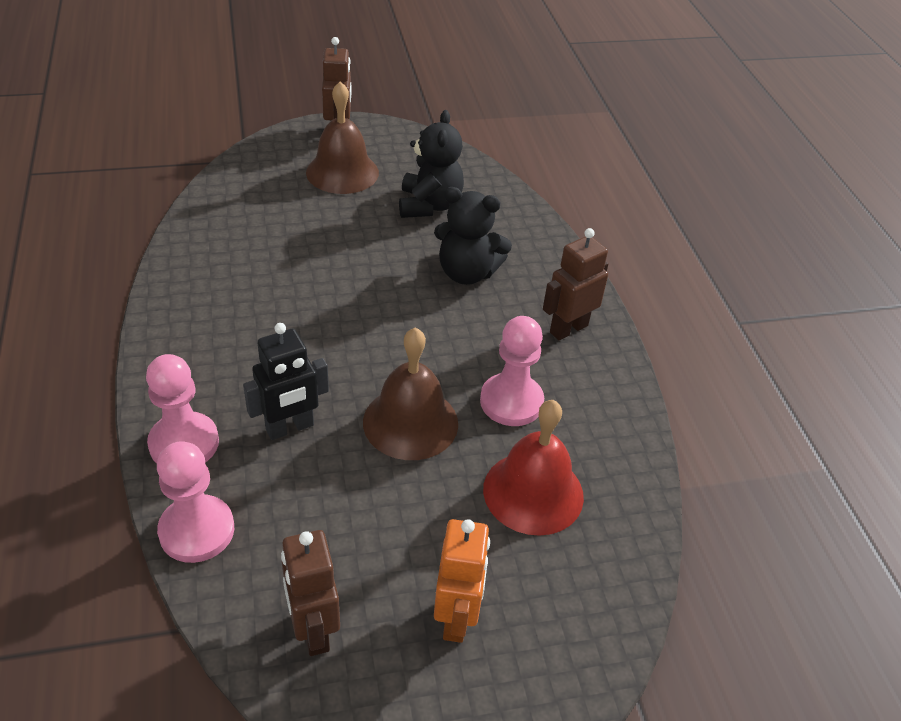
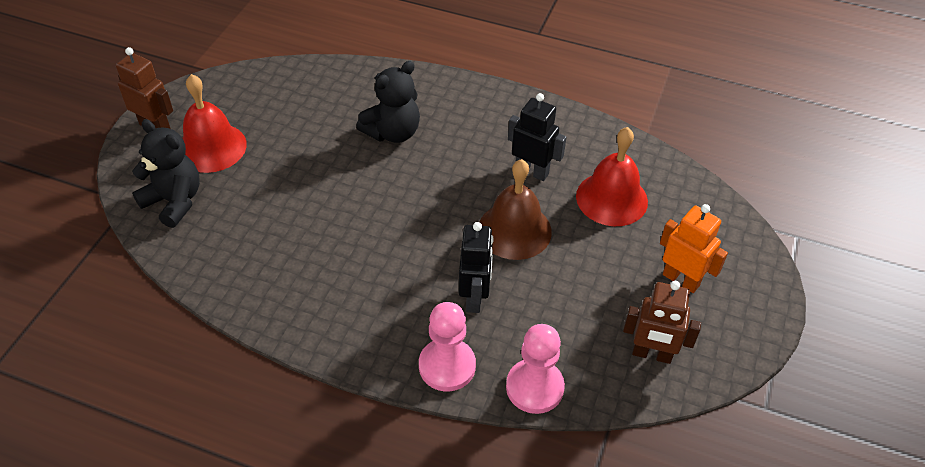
camera: 55 degrees left, 5 degrees up
brown bell [306,81,379,194] -> red bell [182,74,247,173]
black teddy bear [399,110,464,218] -> black teddy bear moved to [132,119,200,228]
pink pawn [480,316,544,426] -> black robot [508,93,567,181]
brown robot [543,228,608,340] -> none

